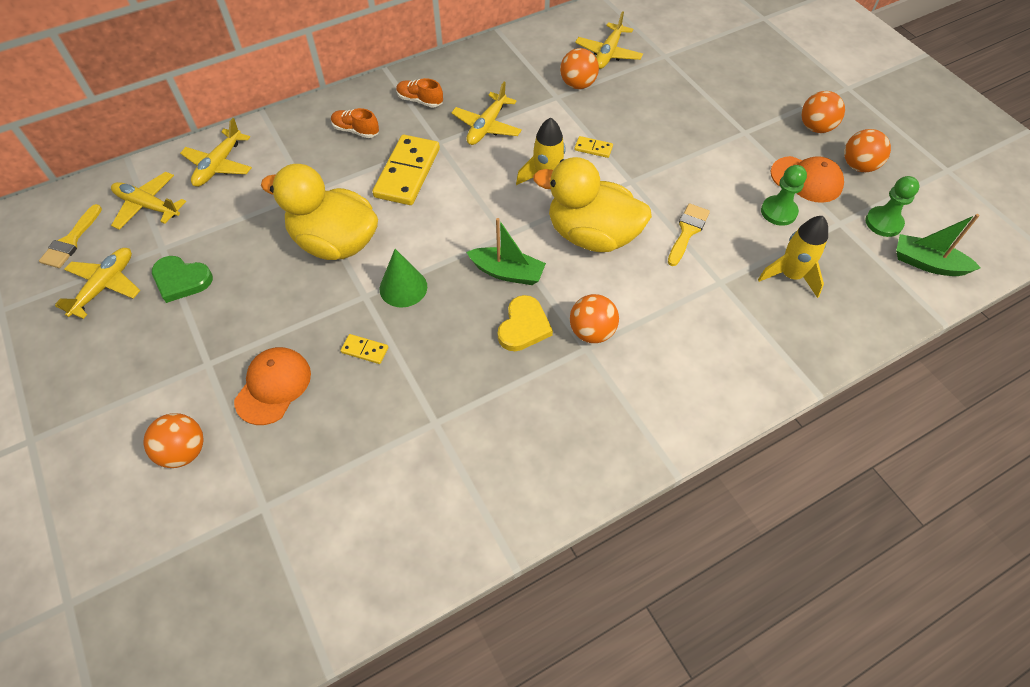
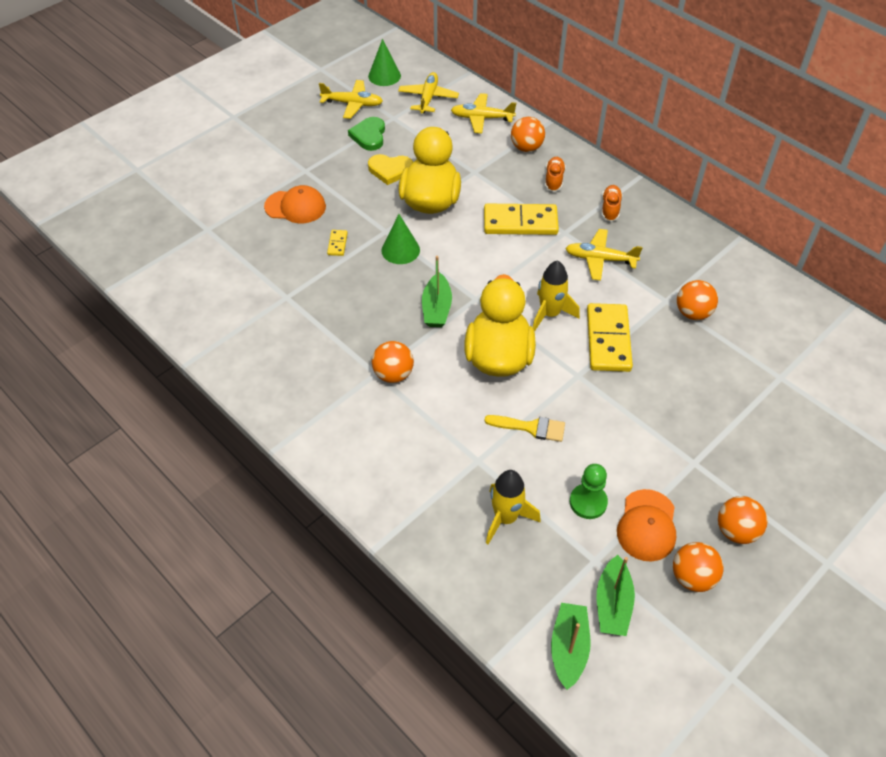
camera: 75 degrees right, 5 degrees down
yellow brush [39,204,102,268] -> green cone [368,39,401,86]
orange ball [144,413,204,468] -> orange ball moved to [511,117,545,152]
yellow heart [498,295,553,351] -> yellow heart moved to [368,154,413,185]
yellow domino [574,136,613,158] -> yellow domino [587,303,633,372], size x2.27
yellow plane [575,11,643,69] -> none
green pawn [865,176,920,237] -> green boat [597,555,635,636]

